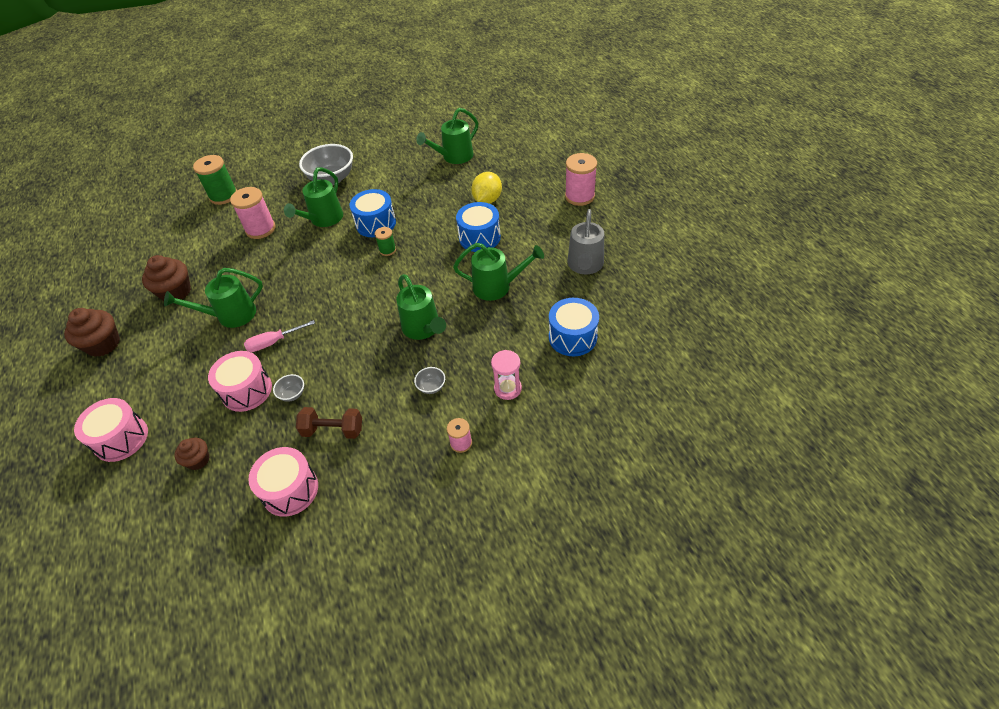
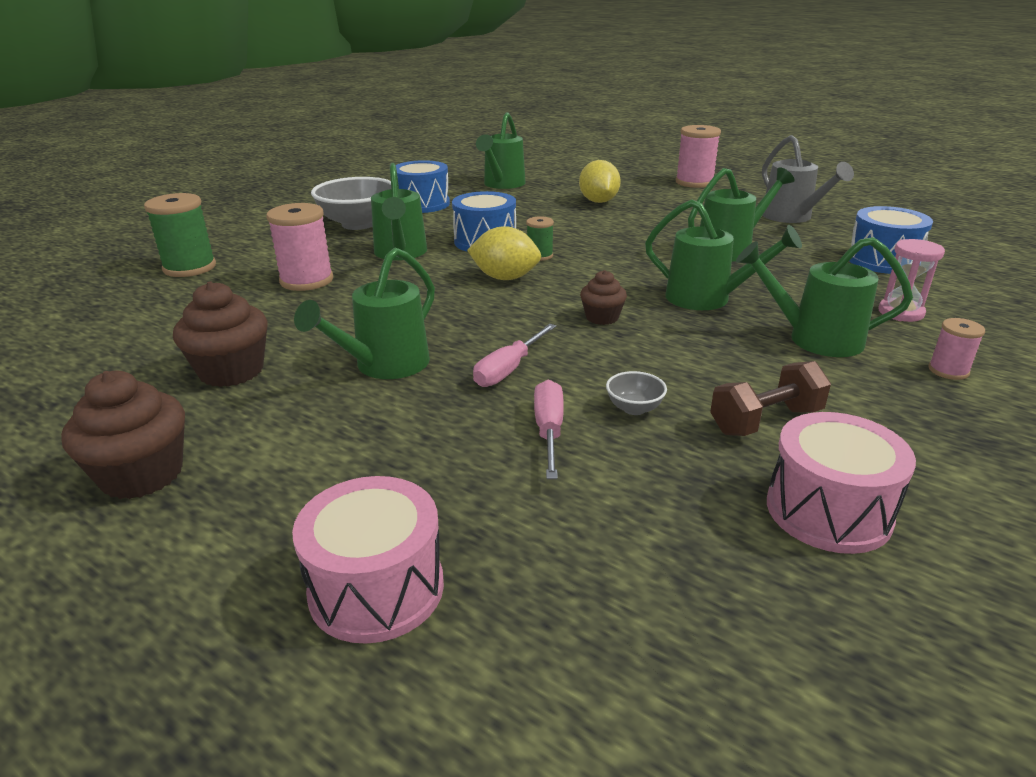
camera: 35 degrees left, 20 degrees down
brown cupcake [174,437,210,470] -> brown cupcake moved to [580,270,627,325]
pink drum [208,351,272,412] -> pink screwdriver [534,380,564,479]
grey bowl [414,367,445,394] -> green watering can [736,237,913,357]
blue drum [456,202,501,252] -> blue drum moved to [396,160,450,213]
none -> yellow lemon [467,226,541,280]

